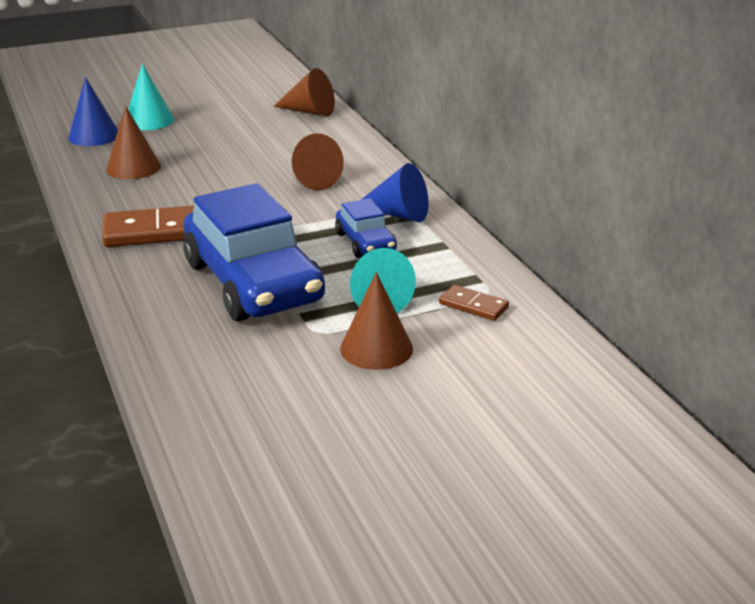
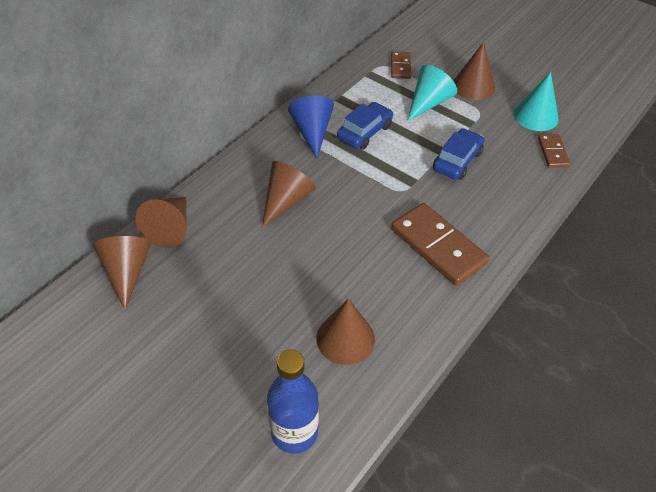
camera: 120 degrees left, 20 degrees up
blue cone [68,77,118,146] -> blue bottle [267,349,319,454]
turquoise cone [128,63,174,130] -> turquoise cone moved to [514,72,559,131]
blue car [183,183,325,322] -> blue car [433,128,485,180], size x0.48
none -> brown cone [136,197,187,248]
none -> brown domino [538,134,570,168]

